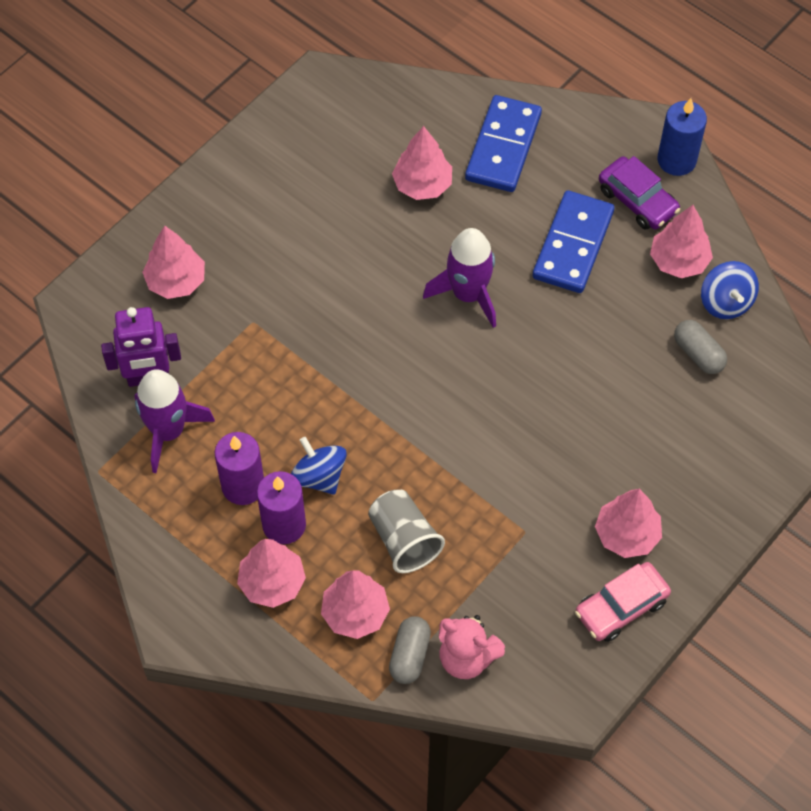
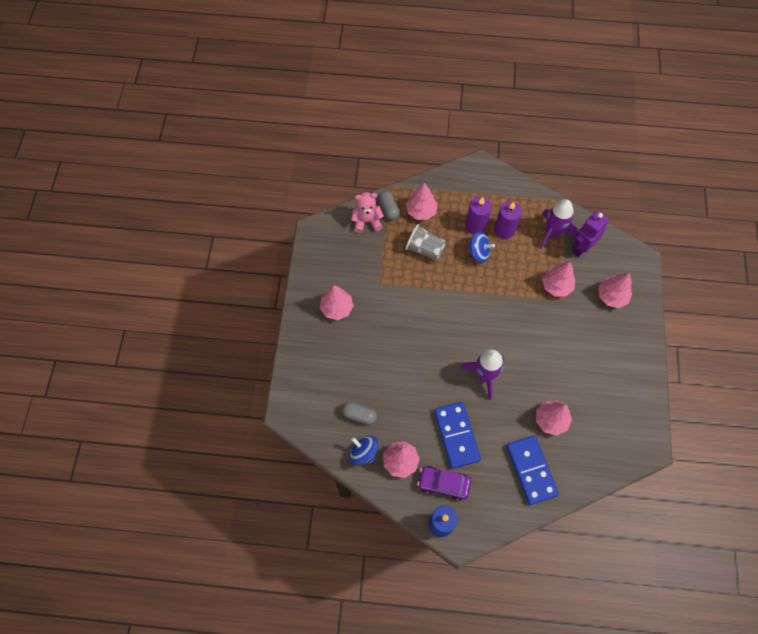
camera: 145 degrees right, 5 degrees up
pink tree [237,539,306,608] -> pink tree moved to [542,261,575,296]
pink car [575,562,671,642] -> none

